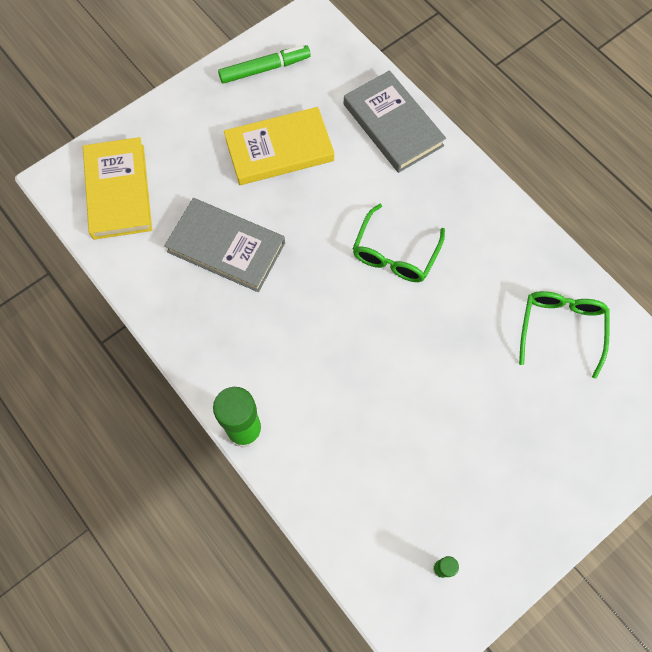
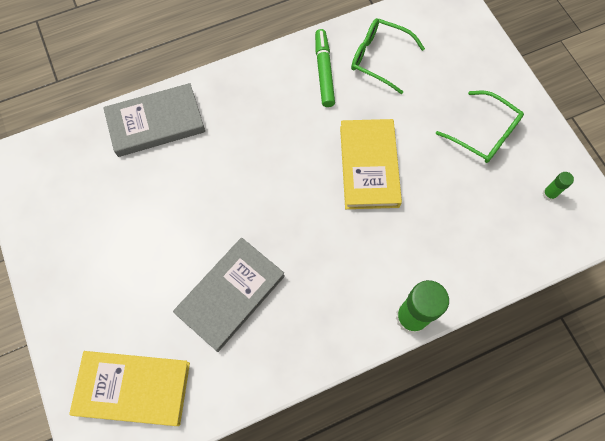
camera: 75 degrees left, 0 degrees up
green marker [218,45,311,84] -> green marker moved to [315,29,335,107]
yellow book [224,107,334,185] -> yellow book moved to [340,119,402,209]
green glasses [353,204,445,282] -> green glasses moved to [436,91,524,163]

